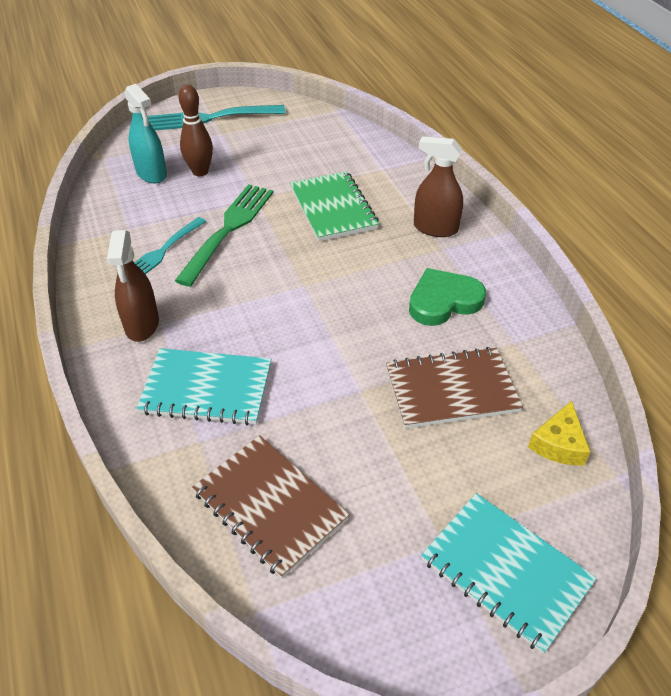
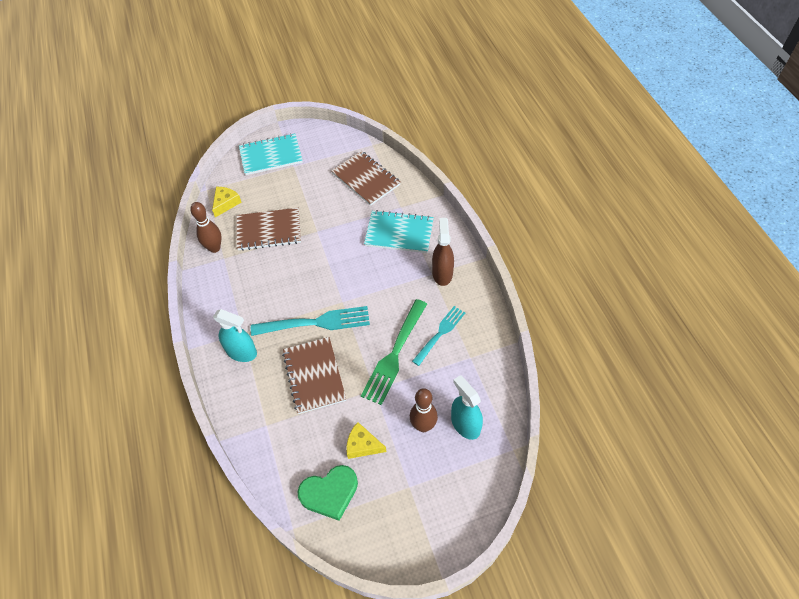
camera: 175 degrees left, 10 degrees up
turquoise fork [148,105,285,131] -> turquoise fork moved to [251,306,370,336]
green notebook [290,171,379,241] -> brown notebook [282,337,346,414]
green heart [409,268,486,326] -> green heart moved to [298,465,358,521]
brown spray bottle [414,137,463,237] -> turquoise spray bottle [213,309,257,362]
turquoise notebook [421,493,597,654] -> turquoise notebook turned 60 degrees counterclockwise [239,133,303,175]
none -> brown bowling pin [190,202,222,253]
none -> yellow cheese [346,422,386,459]

